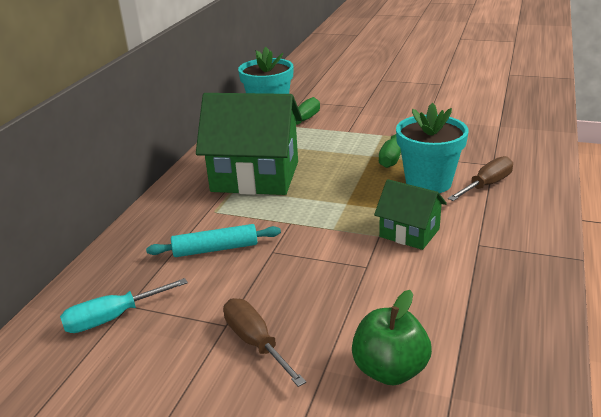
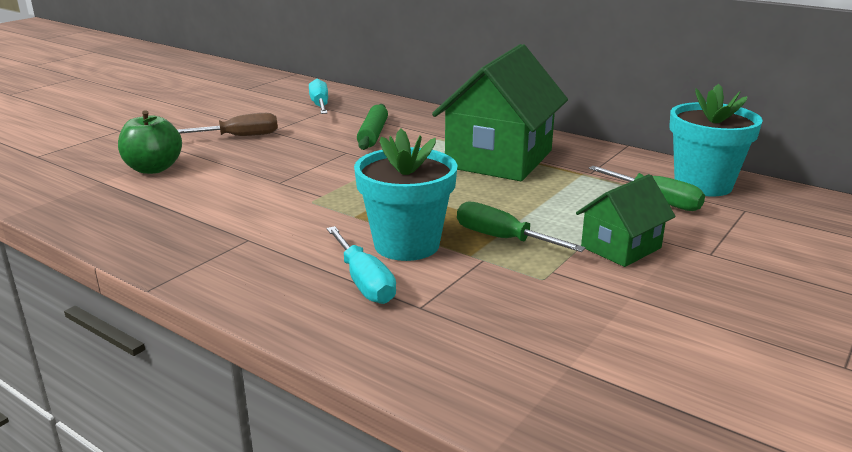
camera: 105 degrees right, 5 degrees down
turquoise rolling pin [146,224,281,257] -> green rolling pin [357,104,388,150]
green house [374,179,447,250] -> green house moved to [576,174,676,267]
brown screwdriver [448,156,513,201] -> turquoise screwdriver [326,226,396,304]

